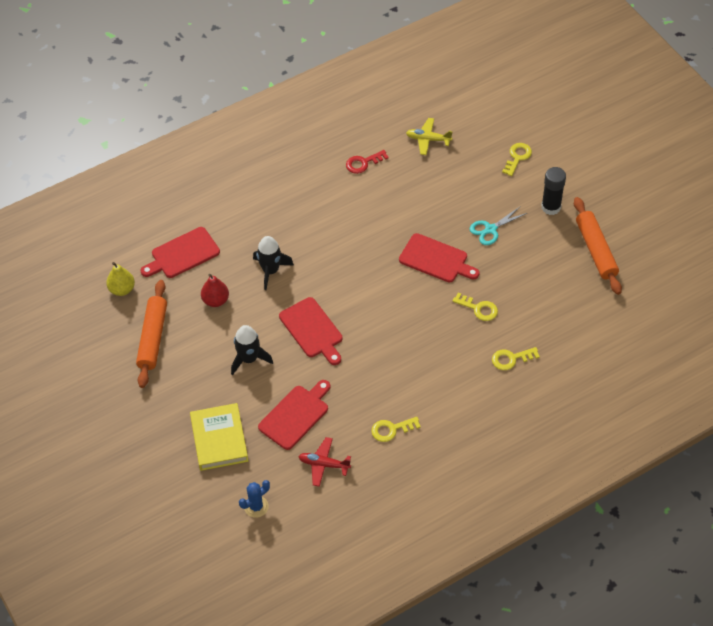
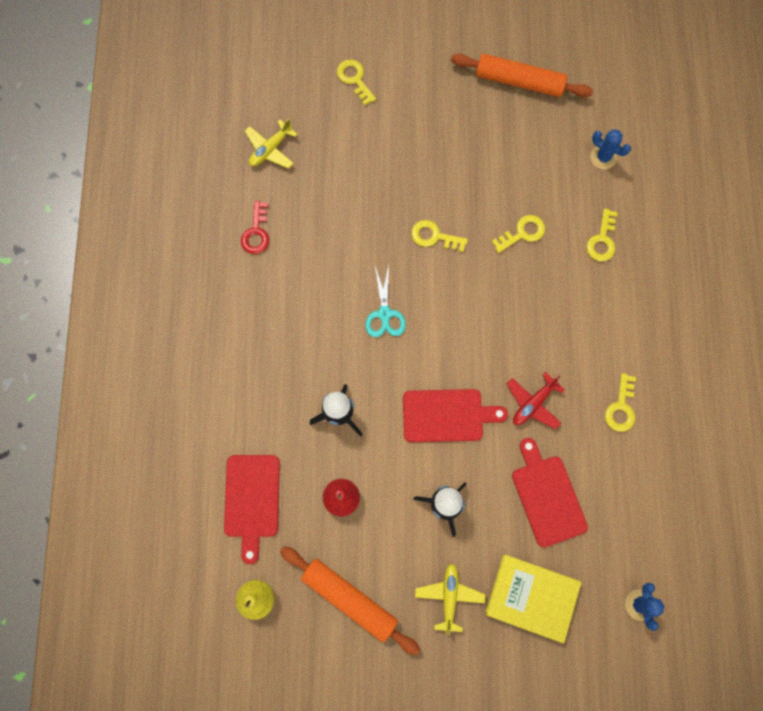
camera: 60 degrees left, 20 degrees up
red plane [298,437,351,487] -> red plane moved to [507,372,565,429]
red cutting board [399,233,480,282] -> yellow key [411,220,468,252]
turquoise scissors [470,207,527,245] -> turquoise scissors moved to [366,264,406,337]
black glue stick [541,167,566,215] -> none
none -> yellow plane [415,563,486,635]
none -> blue cactus [590,129,631,169]

